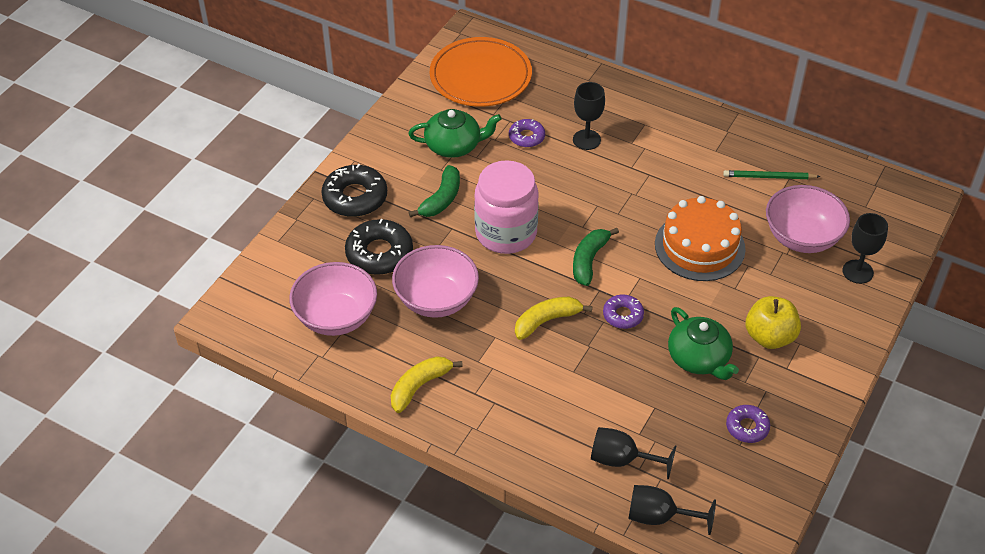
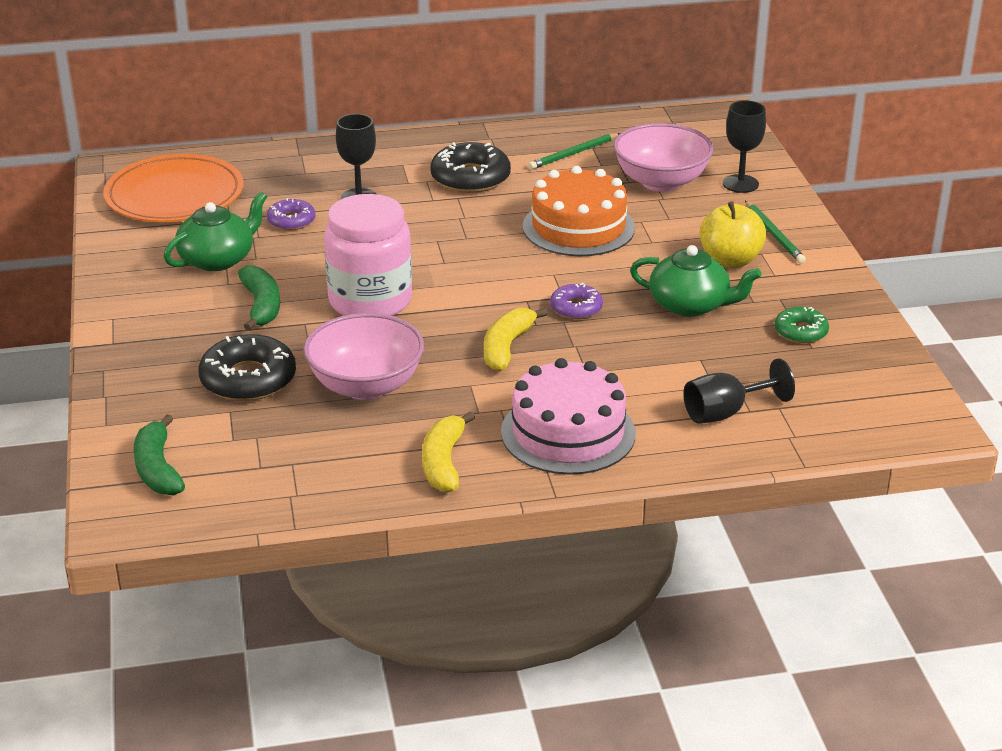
camera: 40 degrees left, 15 degrees down
pink bowl [289,262,377,336] -> none
black donut [321,164,387,217] -> black donut moved to [431,142,511,193]
green banana [573,228,619,286] -> green banana moved to [133,414,185,495]
black goblet [628,485,716,535] -> none
purple donut [726,405,770,443] -> green donut [775,307,829,343]
none -> pink cake [501,358,636,475]
none -> green pencil [745,201,806,263]

